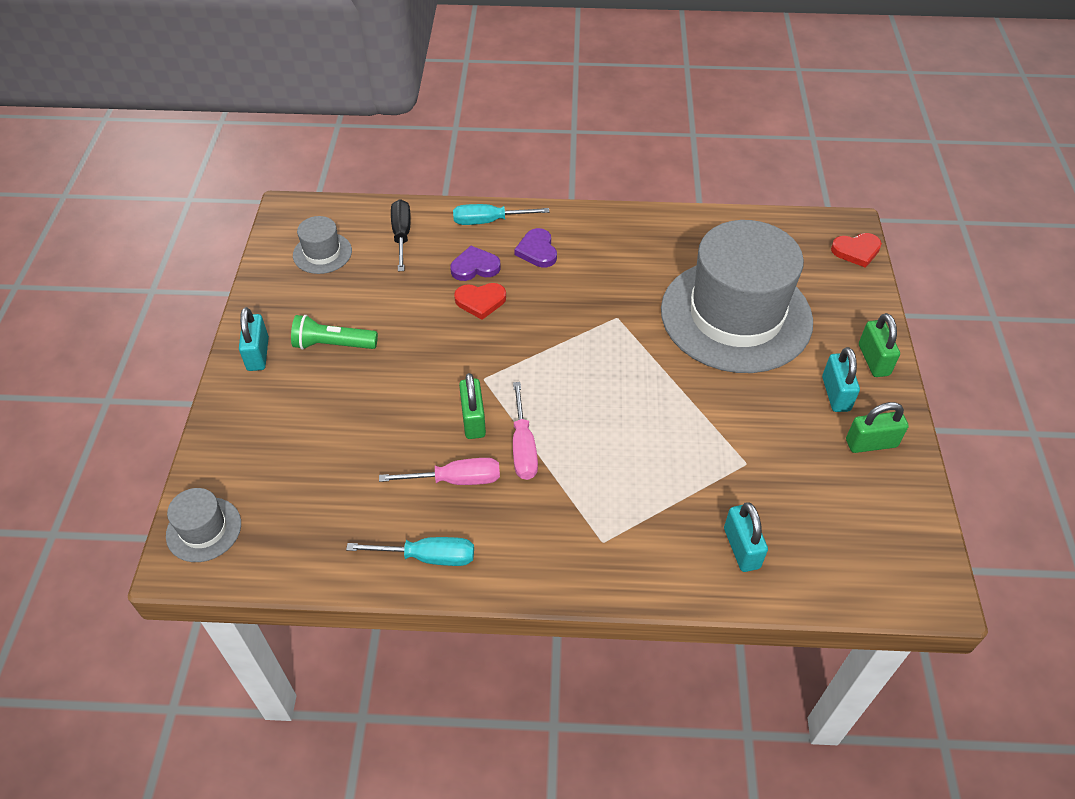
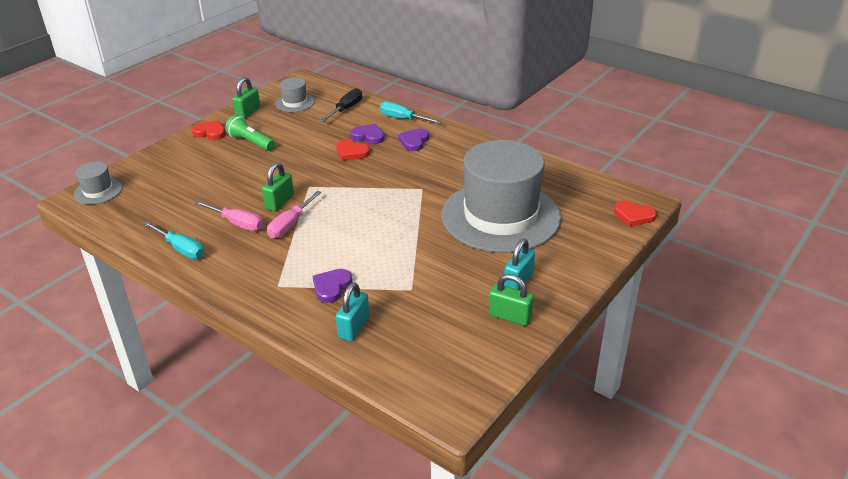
camera: 35 degrees right, 15 degrees down
turquoise padlock [239,307,269,371] -> red heart [192,120,226,140]
green padlock [859,313,900,377] -> green padlock moved to [232,77,260,118]
none -> purple heart [313,269,352,303]

